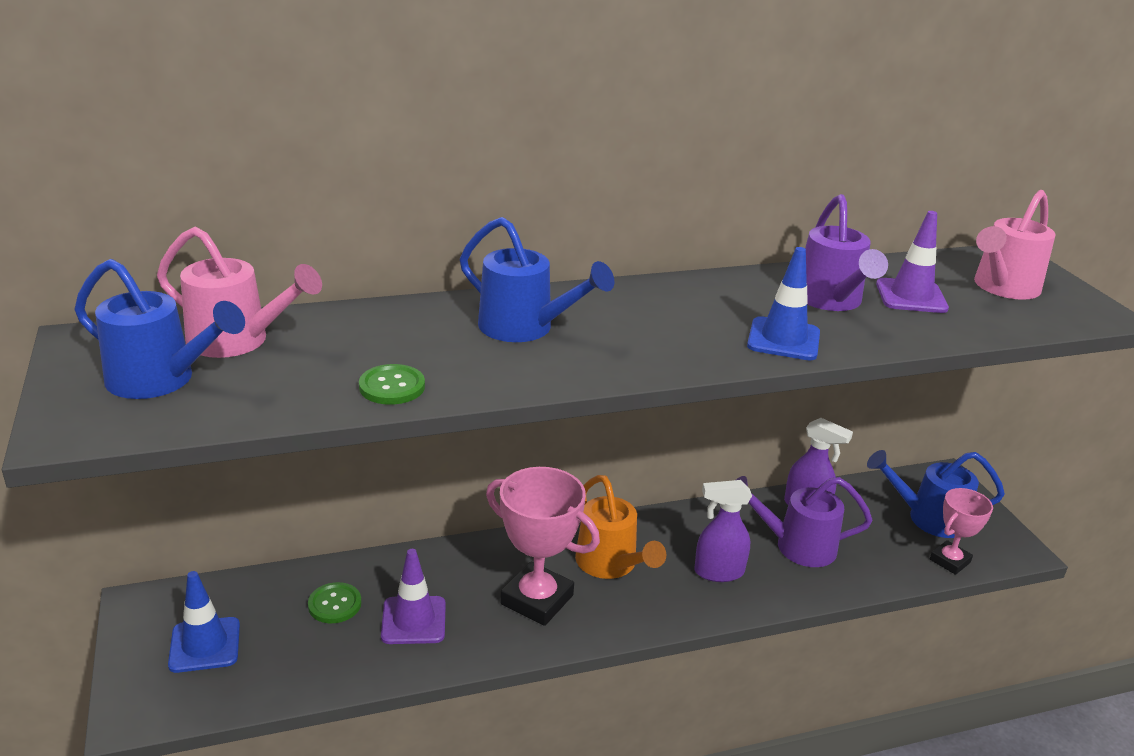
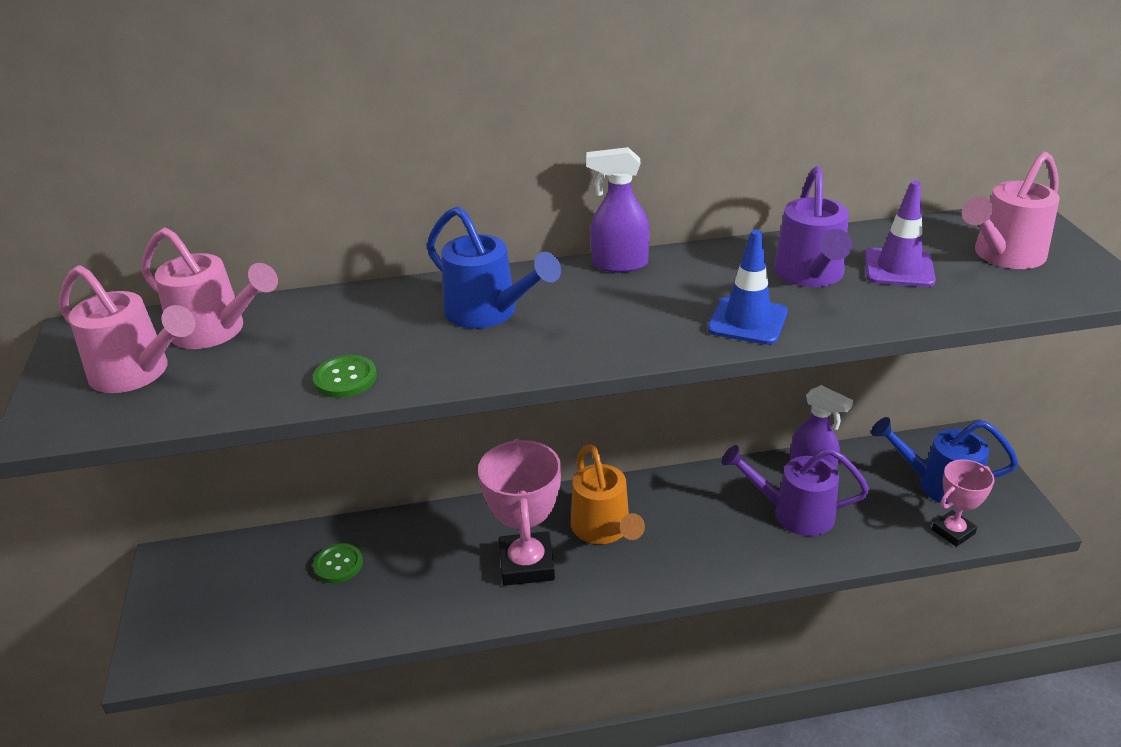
camera: 10 degrees right, 5 degrees up
blue watering can [74,259,245,399] -> pink watering can [59,265,196,393]
blue traffic cone [168,571,240,673] -> none
purple traffic cone [381,549,446,644] -> none
pink trophy [486,467,600,626] -> pink trophy turned 45 degrees clockwise [478,439,561,586]
purple spray bottle [694,480,752,582] -> purple spray bottle moved to [586,147,650,273]

